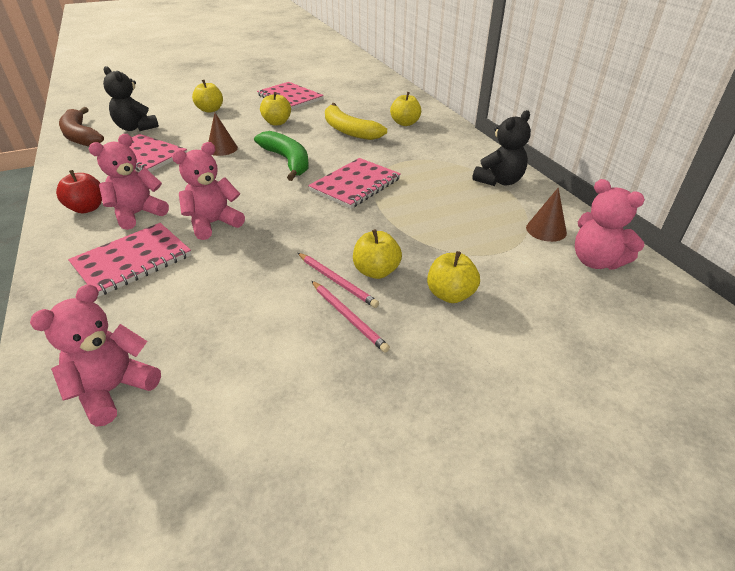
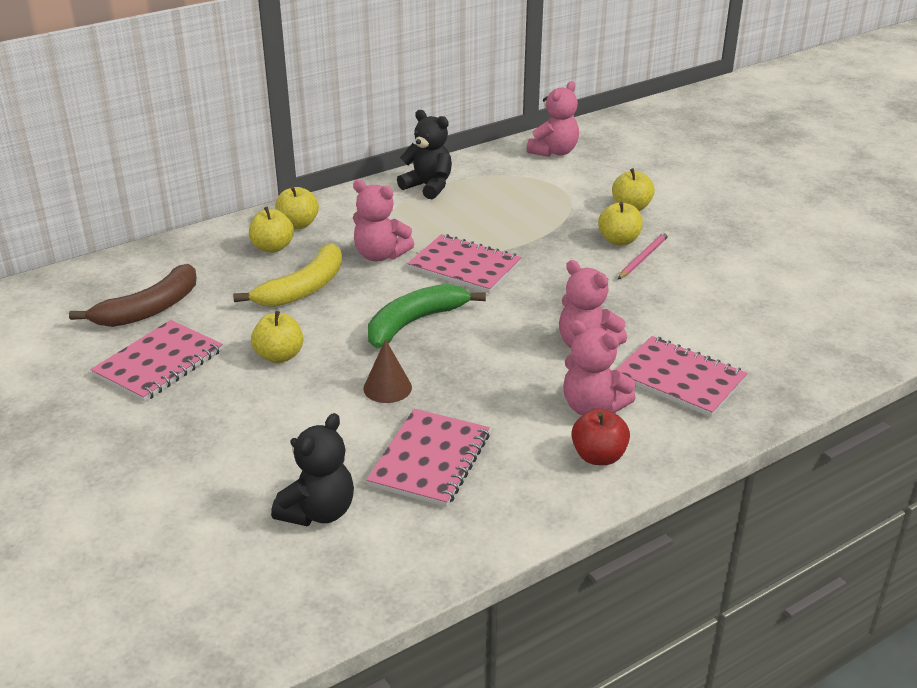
camera: 100 degrees left, 5 degrees down
pink teddy bear [30,284,161,427] -> pink teddy bear moved to [353,180,414,262]
brown banana [59,107,104,147] -> brown banana moved to [69,264,197,327]
yellow apple [192,79,223,113] -> yellow apple moved to [275,186,319,229]
pink pencil [312,281,390,353] -> none
brown cone [526,188,567,242] -> none

